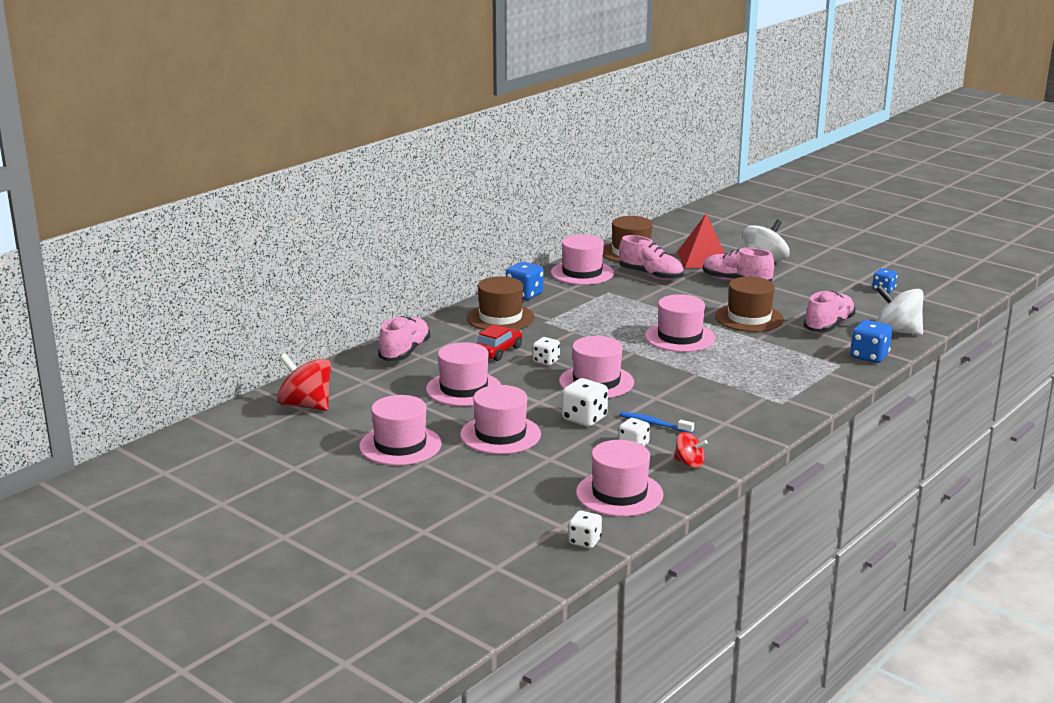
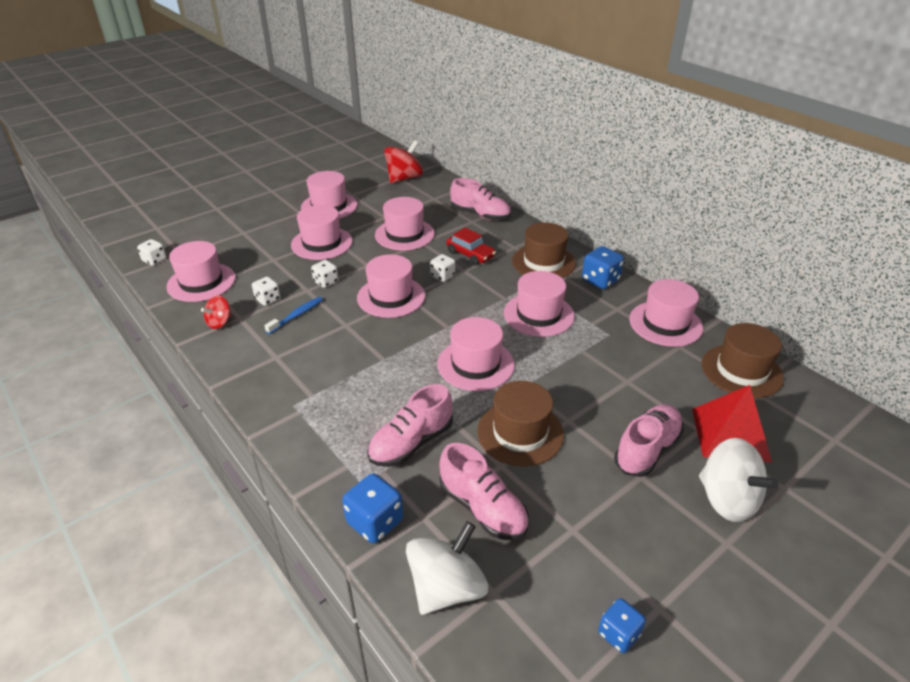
camera: 100 degrees right, 15 degrees up
white dice [562,378,608,427] -> white dice [311,260,338,288], size x0.65
pink shoe [619,235,684,280] -> pink shoe moved to [367,384,453,467]
none -> pink hat [504,271,575,337]

